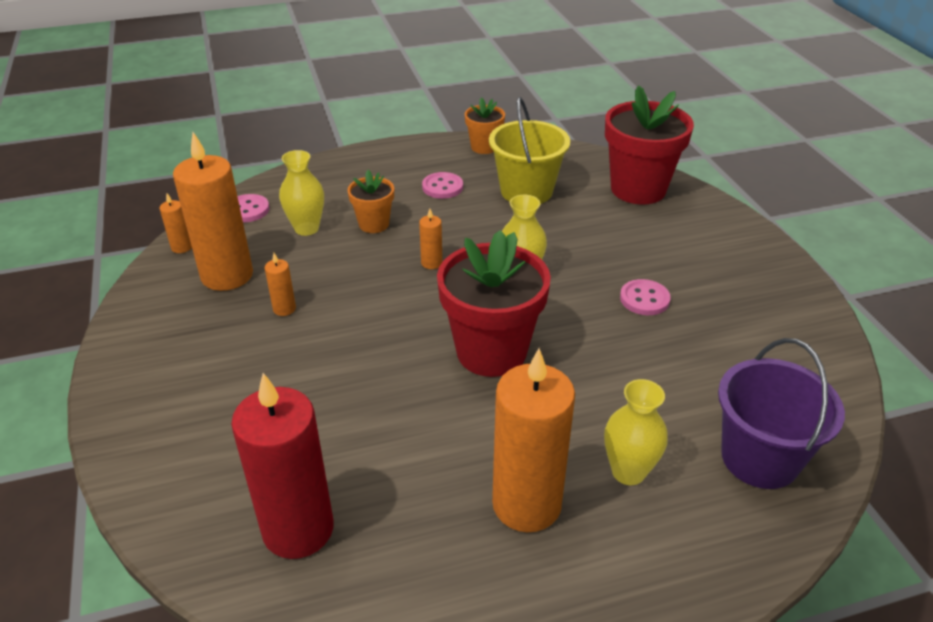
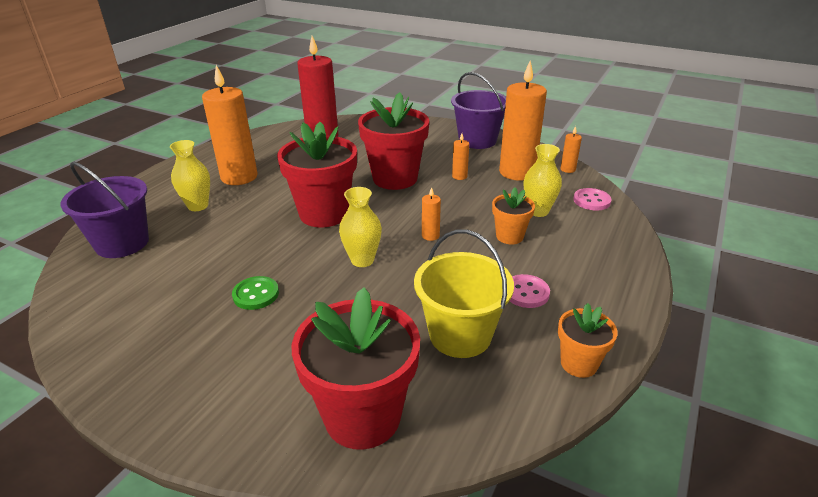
camera: 135 degrees right, 5 degrees down
pink button [620,279,671,315] -> green button [232,276,279,310]
none -> red flower pot [358,92,429,190]
none -> purple bucket [451,72,506,149]

